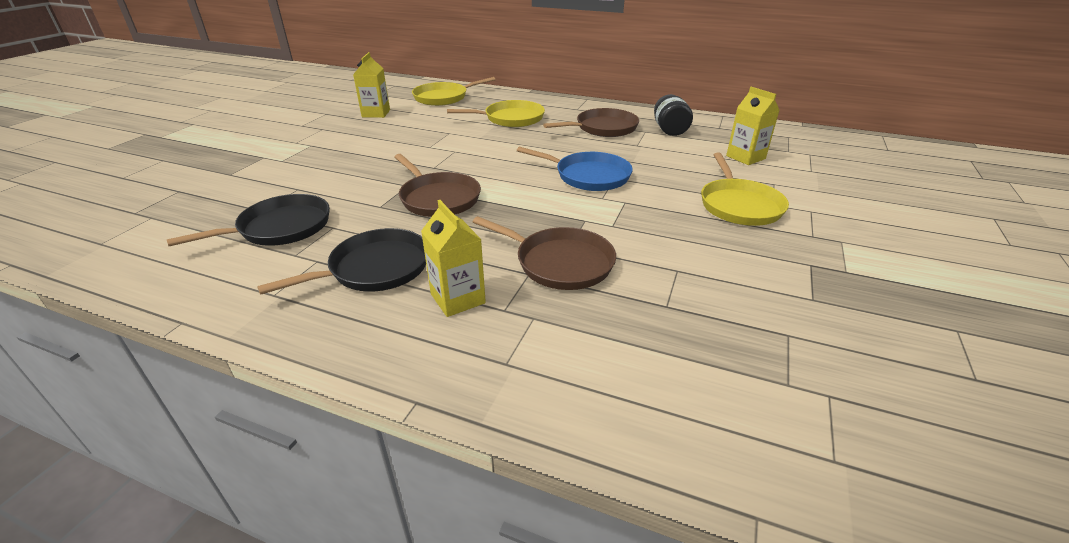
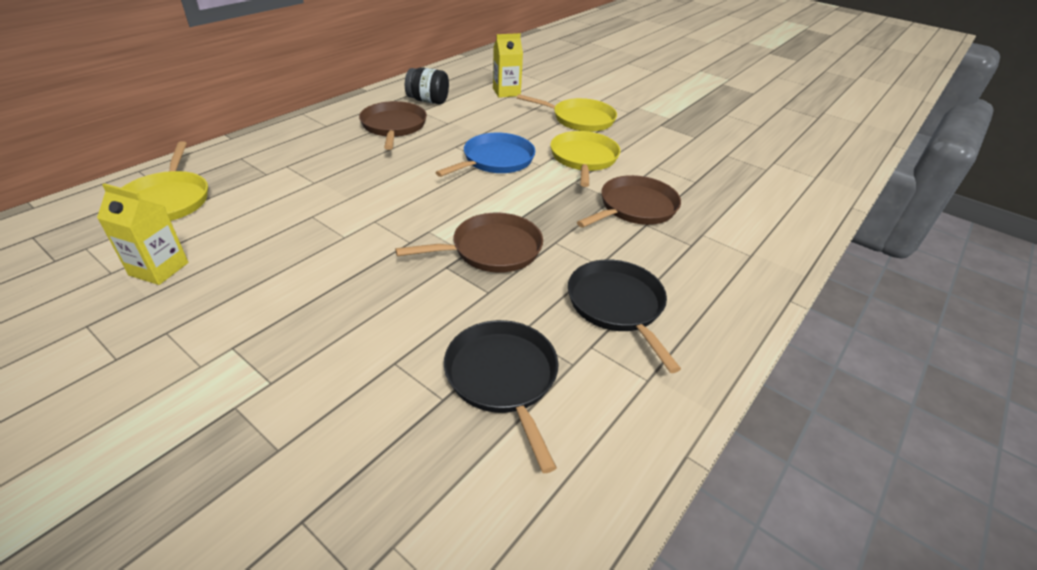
camera: 75 degrees left, 5 degrees up
yellow carton [421,200,486,317] -> none
yellow pan [447,100,545,127] -> yellow pan moved to [550,131,621,187]

